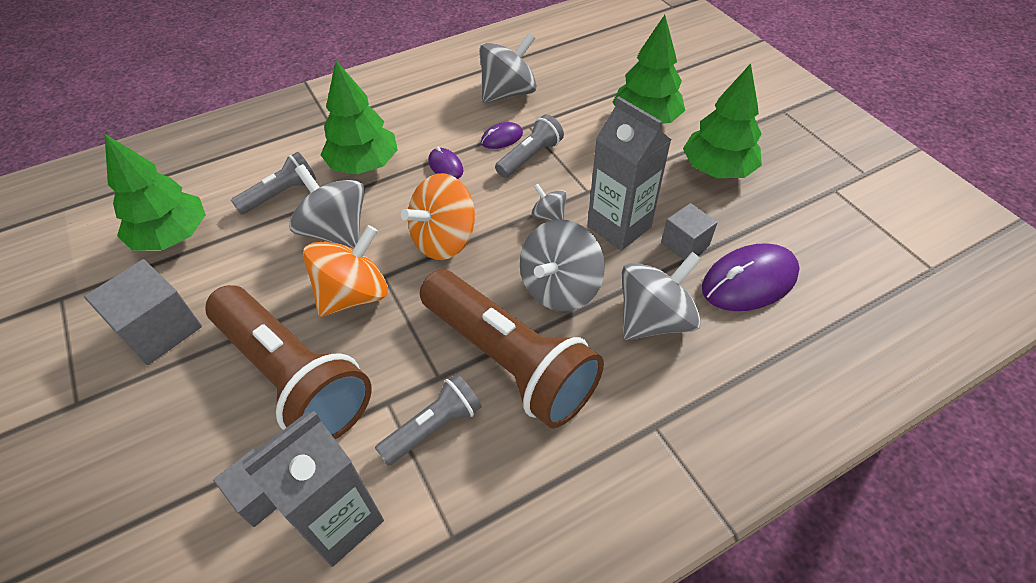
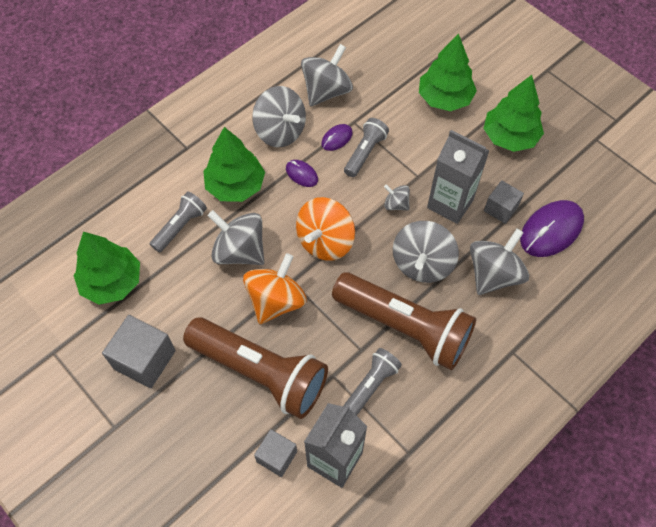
camera: 15 degrees left, 10 degrees up
none -> grey spinning top [252,86,306,147]

